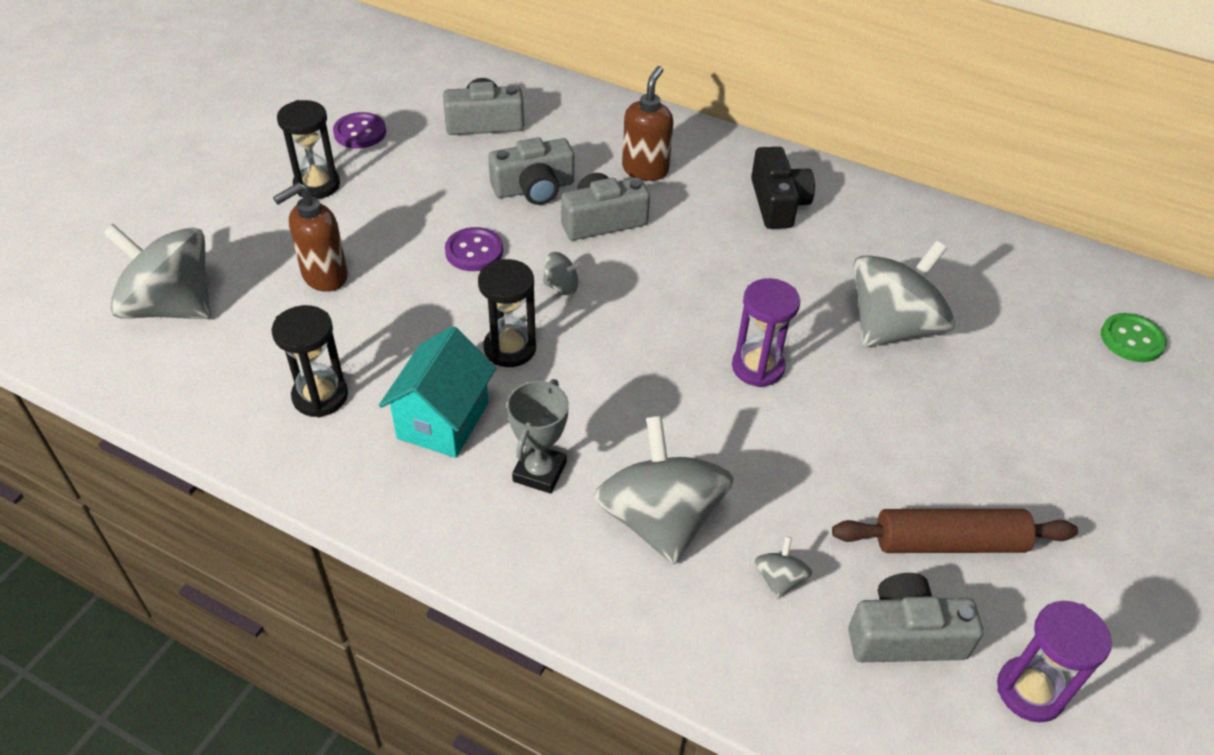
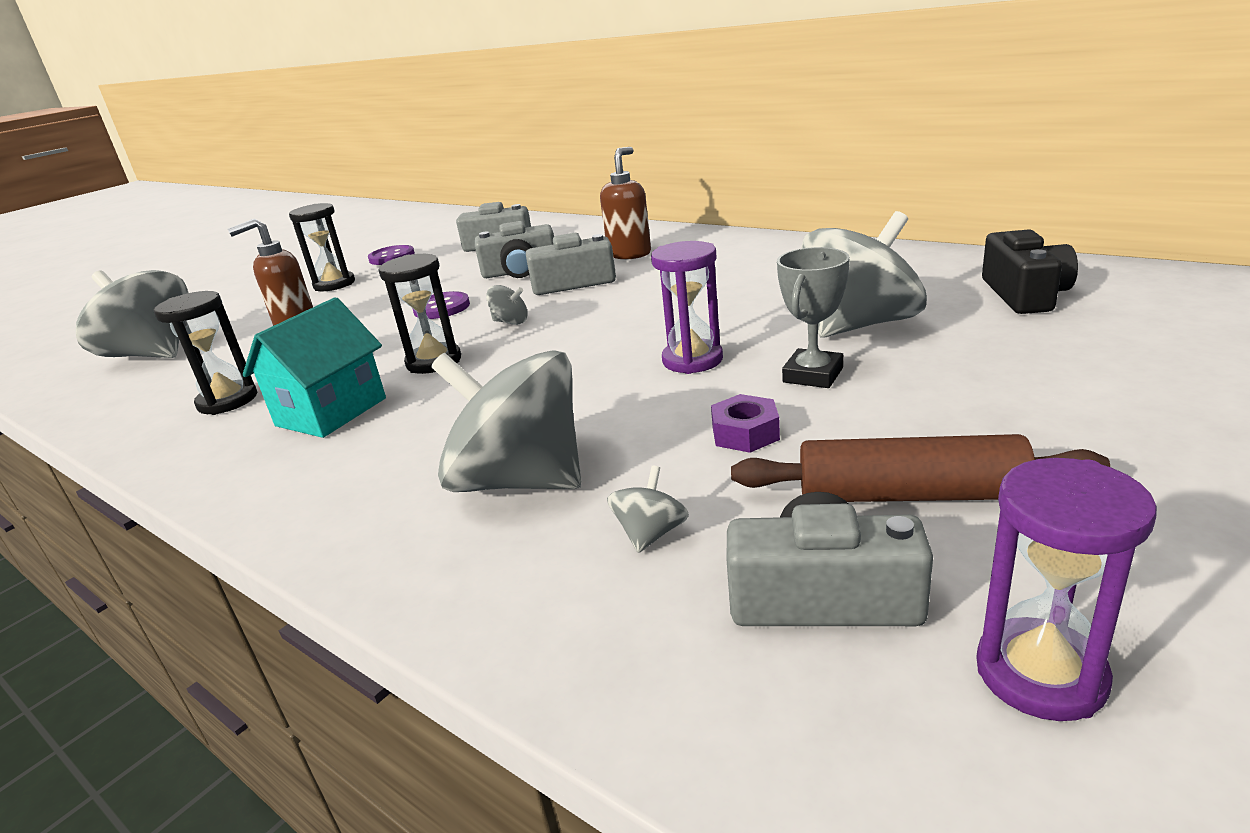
camera: 15 degrees right, 20 degrees down
grey trophy [506,379,569,494] -> grey trophy moved to [777,247,850,388]
grey spinning top [594,416,734,565] -> grey spinning top turned 60 degrees counterclockwise [431,350,581,492]
black camera [751,147,815,229] -> black camera moved to [982,229,1078,314]
green button [1101,313,1167,362] -> none
none -> purple nut [711,394,780,453]

